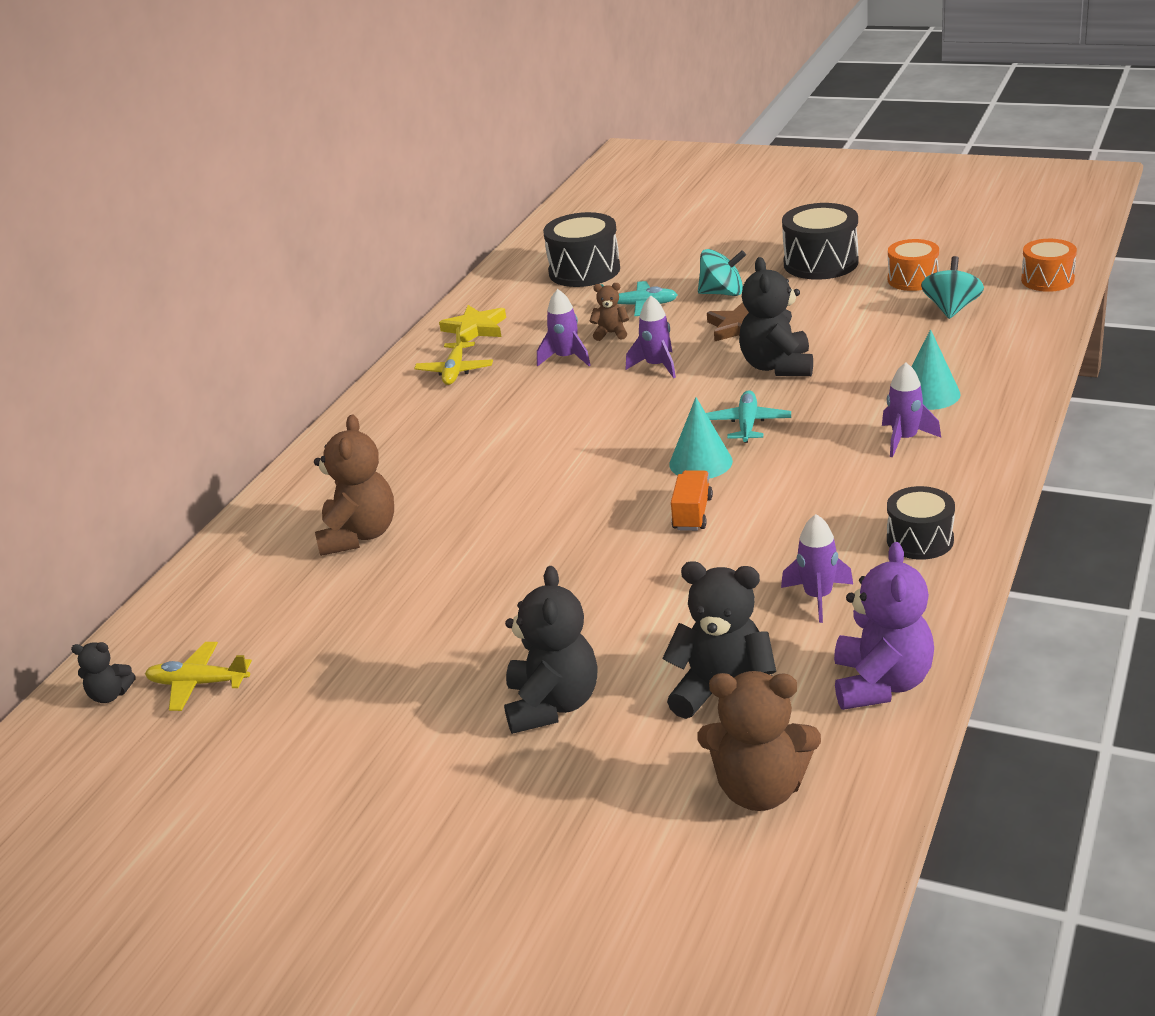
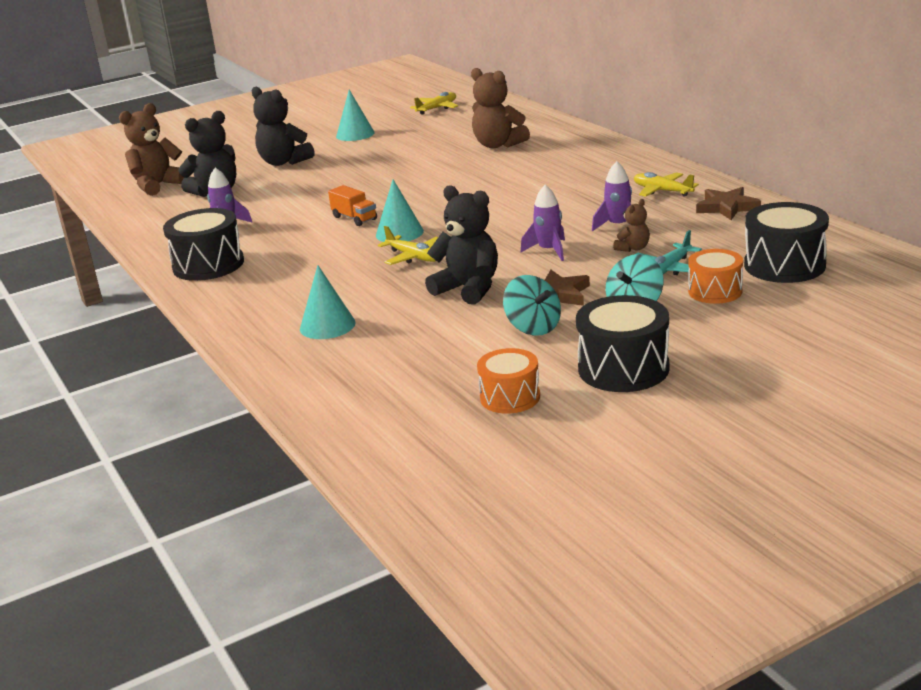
camera: 125 degrees right, 5 degrees down
black teddy bear [71,642,136,703] -> none
yellow star [439,305,506,342] -> brown star [696,187,761,220]
turquoise plane [706,390,791,443] -> yellow plane [378,226,438,265]
purple teddy bear [834,542,934,710] -> none
purple rocket [882,362,941,457] -> none
black drum [887,486,955,560] -> black drum [163,208,244,281], size x1.54
turquoise spinning top [921,256,984,319] -> turquoise spinning top moved to [503,275,561,336]
orange drum [1021,239,1077,292] -> orange drum moved to [688,249,743,304]
none -> turquoise cone [336,90,375,141]

